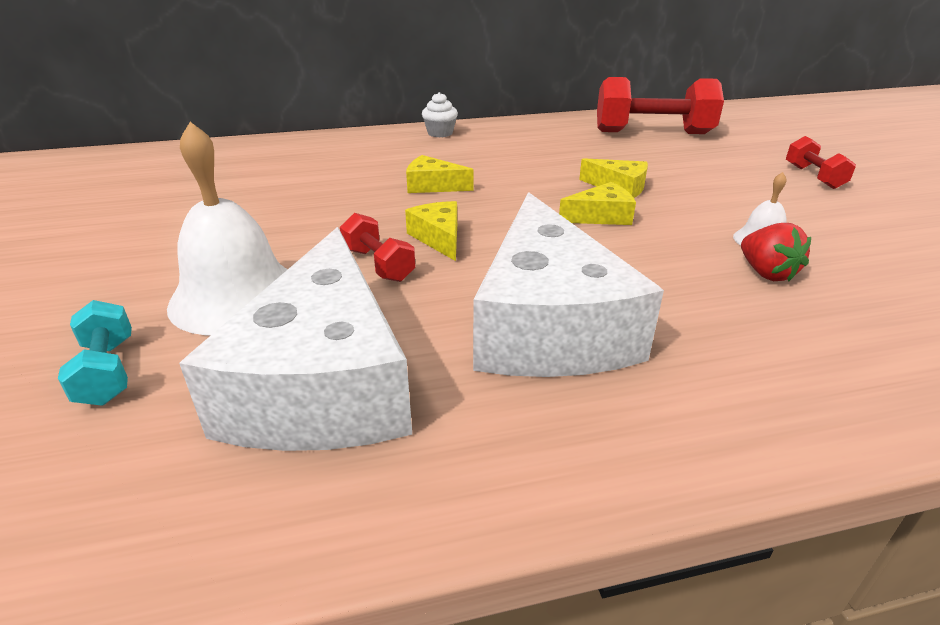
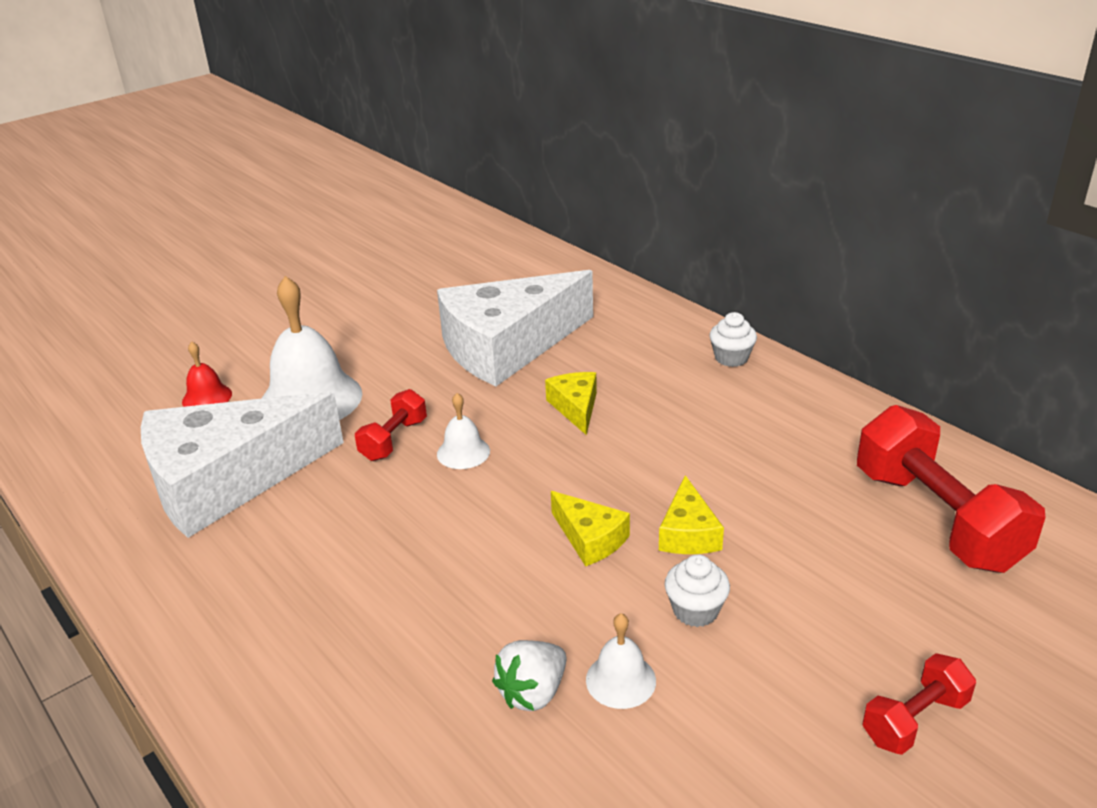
camera: 65 degrees right, 0 degrees up
turquoise dumbbell [58,300,132,406] -> red bell [182,341,232,407]
yellow cheese [405,201,457,261] -> white bell [437,393,490,469]
white cheese [473,192,664,377] -> white cheese moved to [437,270,593,386]
red strawberry [741,223,811,281] -> white strawberry [492,640,566,711]
none -> white cupcake [665,554,730,627]

